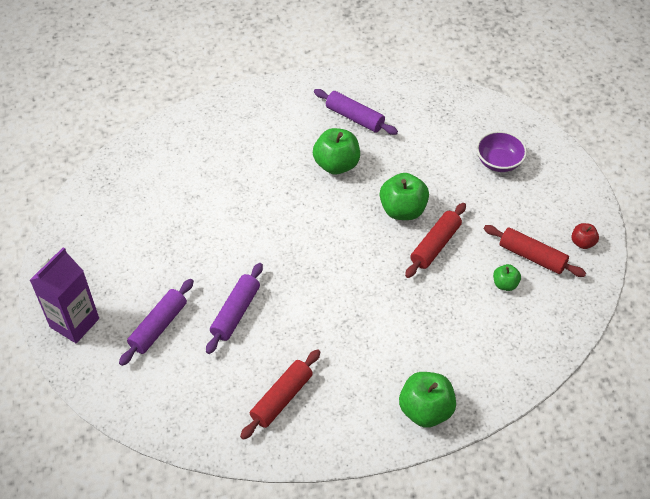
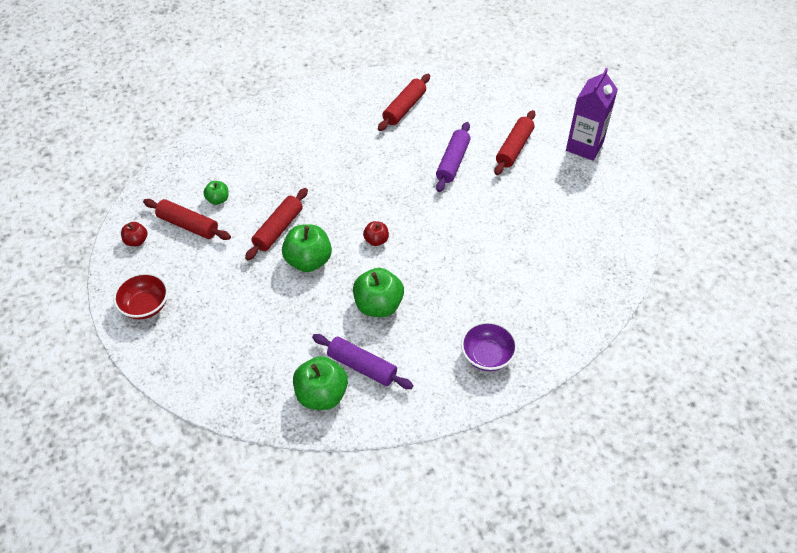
camera: 175 degrees right, 0 degrees up
purple rolling pin [119,279,194,366] -> red rolling pin [494,110,535,175]
green apple [399,372,456,428] -> green apple moved to [293,356,348,410]
purple bowl [476,131,527,172] -> purple bowl moved to [461,321,517,371]
none -> red bowl [113,273,168,319]
none -> red apple [363,221,389,246]

